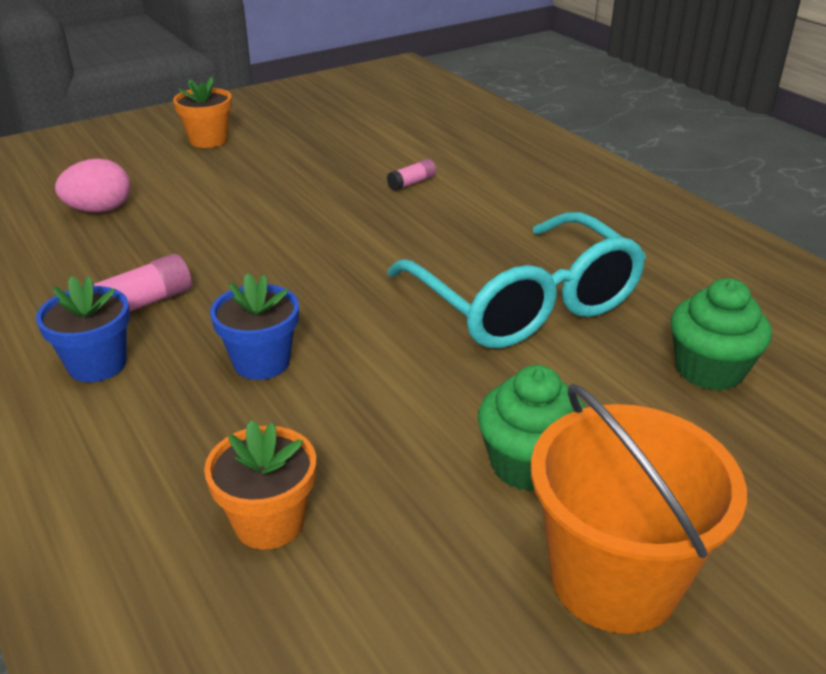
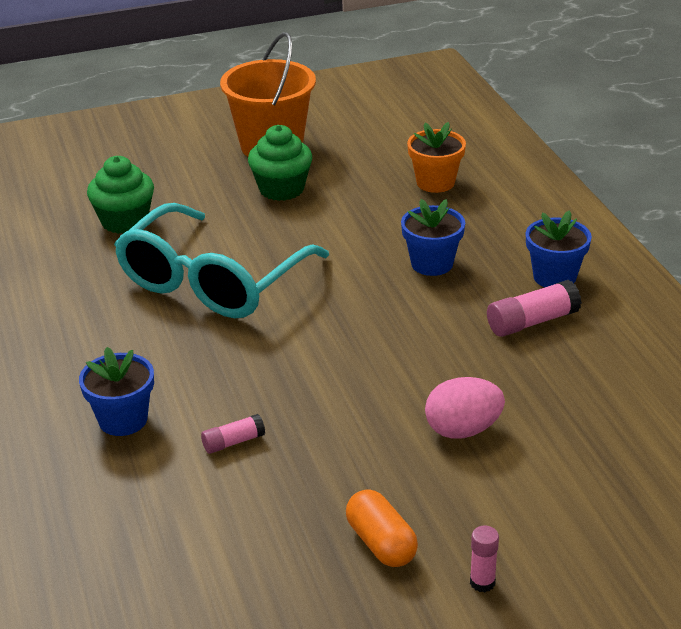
camera: 165 degrees left, 0 degrees up
pink egg [55,158,130,212] -> pink egg moved to [425,377,505,439]
orange flower pot [173,76,232,148] -> pink glue stick [470,526,499,592]
turquoise glasses [387,212,646,349] -> turquoise glasses turned 135 degrees counterclockwise [114,203,329,318]
none -> blue flower pot [79,347,154,436]
none -> orange capsule [346,490,418,567]

